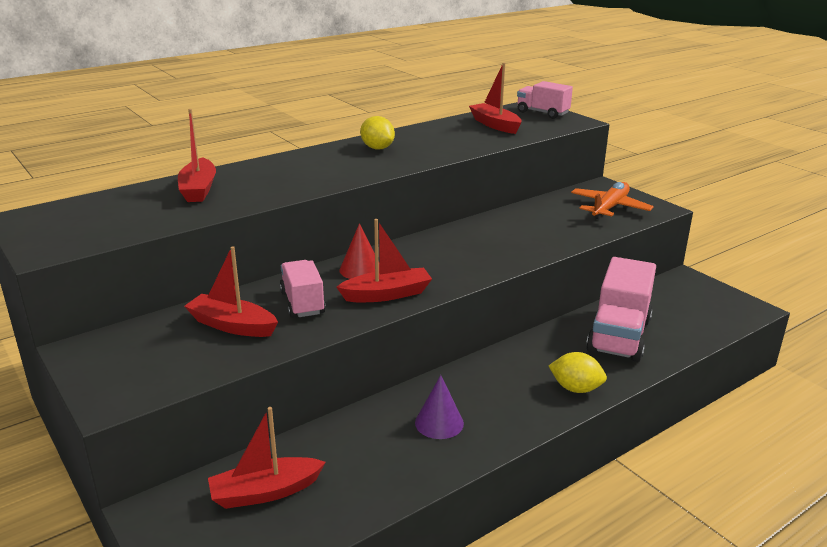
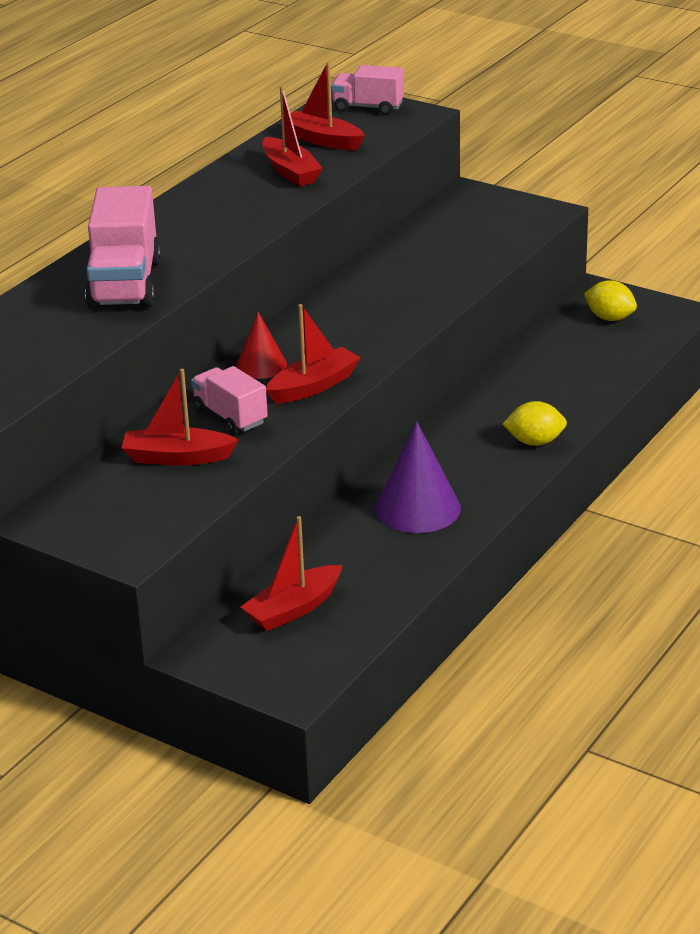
camera: 20 degrees left, 5 degrees up
red boat [178,109,216,202] -> red boat moved to [262,86,323,187]
yellow lemon [360,116,395,150] -> yellow lemon moved to [584,281,637,321]
purple cone [415,375,464,439] -> purple cone [375,421,461,533], size x1.61
orange plane [571,182,654,220] -> none
pink truck [586,257,656,362] -> pink truck moved to [85,186,161,309]

